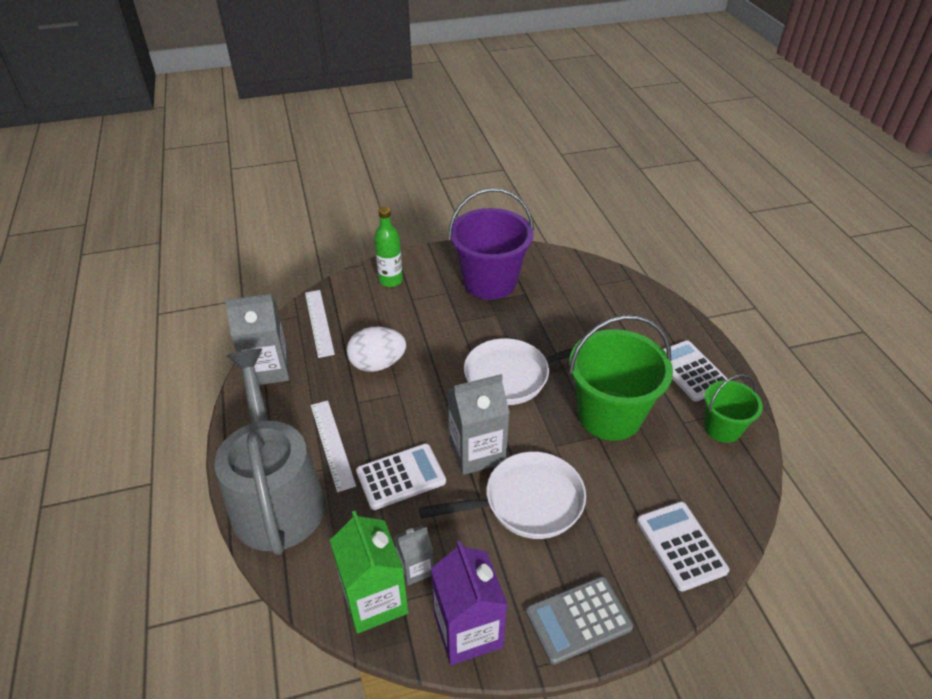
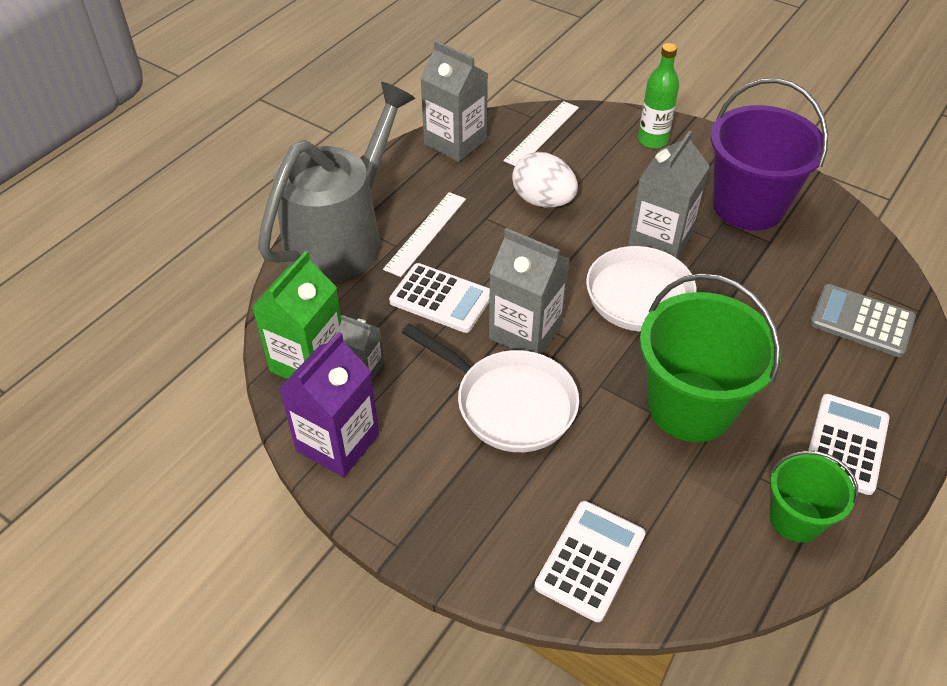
camera: 50 degrees right, 5 degrees up
grey calculator [526,576,633,665] -> grey calculator moved to [810,284,916,357]
none -> grey carton [628,131,710,259]

